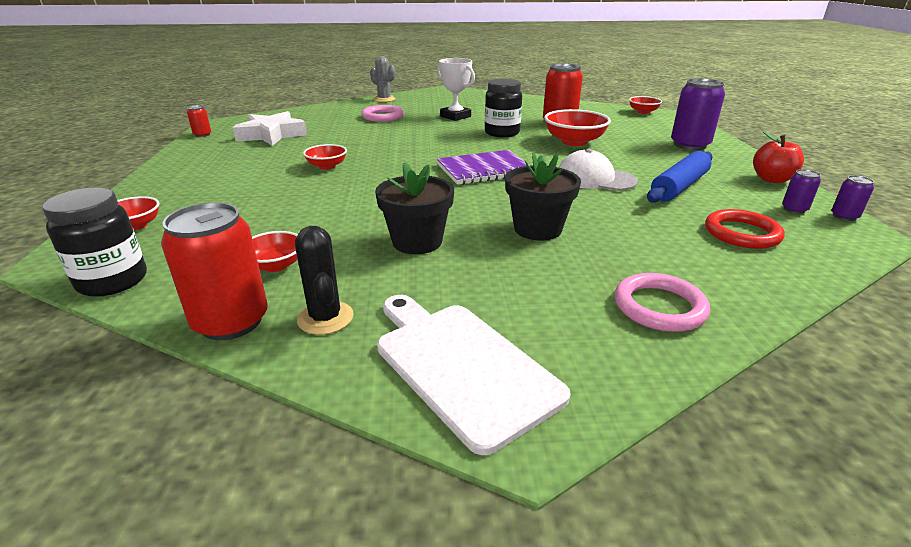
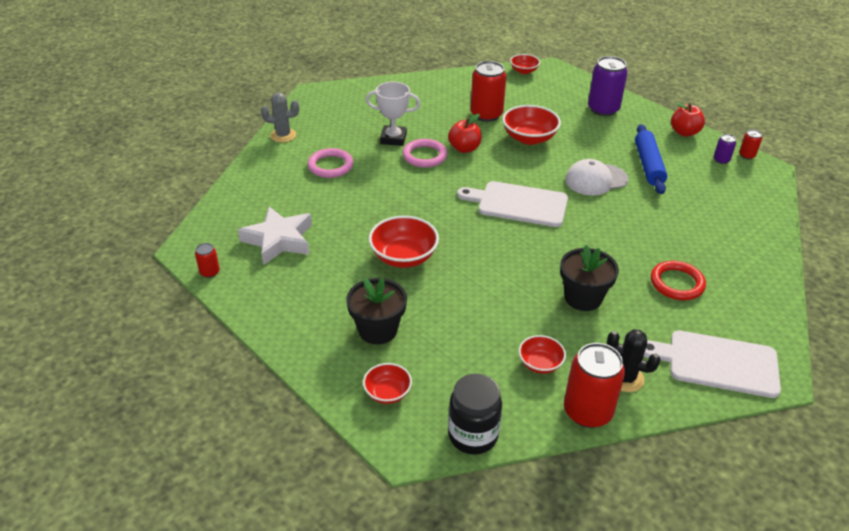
camera: 40 degrees left, 10 degrees up
red bowl [303,144,347,170] -> red bowl [369,215,439,268], size x1.70
purple notebook [437,150,531,185] -> white cutting board [457,181,568,227]
black jar [485,79,522,137] -> red apple [448,114,482,153]
black flower pot [505,153,581,241] -> black flower pot moved to [346,278,407,344]
pink ring [614,273,710,332] -> pink ring moved to [402,139,447,168]
red ring [705,209,785,249] -> red ring moved to [651,261,706,300]
purple can [832,175,874,221] -> red can [739,130,762,159]

